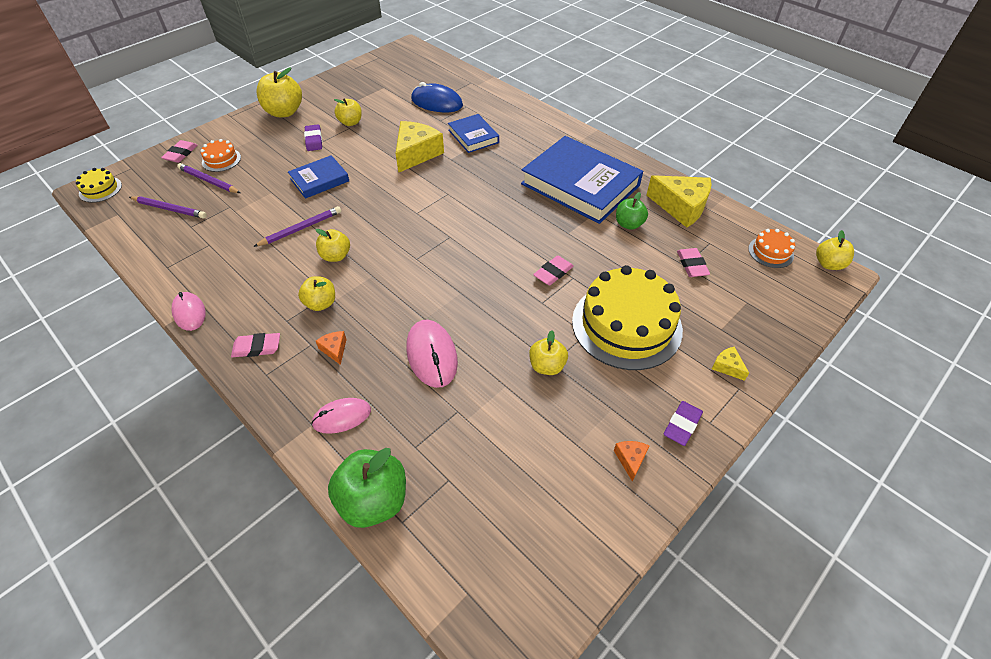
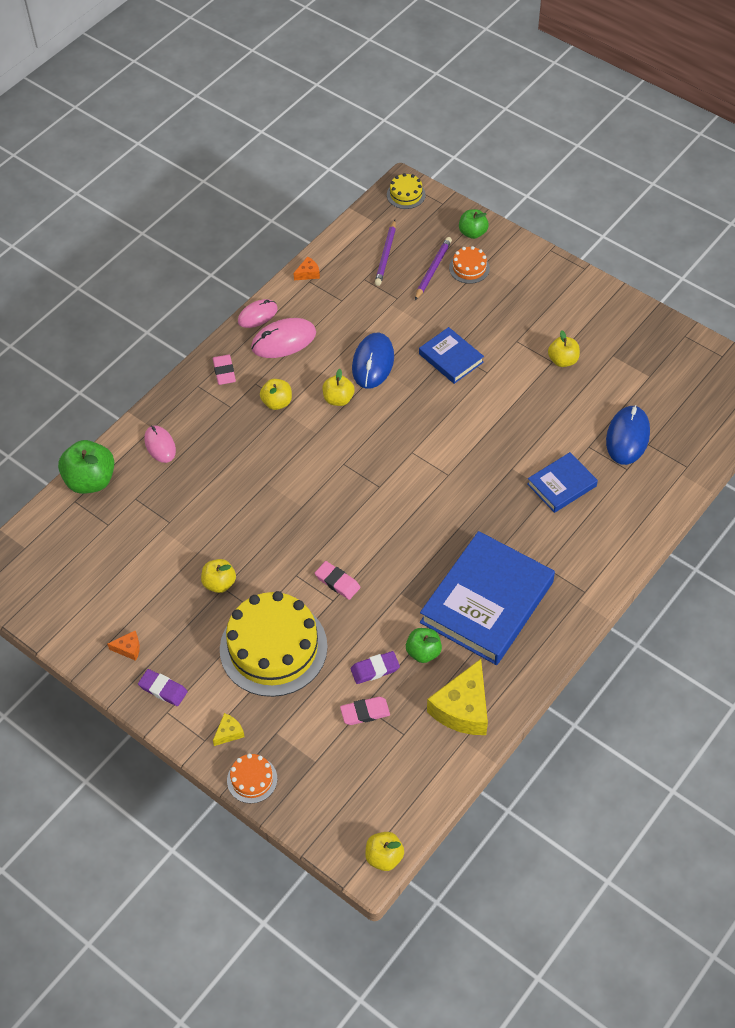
camera: 85 degrees right, 5 degrees up
pink eraser [161,140,198,163] -> green apple [459,209,489,239]
purple pencil [253,206,341,247] -> blue mouse [352,333,394,389]
yellow apple [257,67,302,117] -> none
purple eraser [304,124,322,151] -> purple eraser moved to [350,651,400,684]
orange cheese [316,331,347,365] -> orange cheese moved to [293,256,320,280]
yellow cheese [396,121,444,173] -> none
pink mouse [406,320,458,388] -> pink mouse moved to [251,318,316,358]
orange cake [748,229,795,268] -> orange cake moved to [227,754,277,803]

